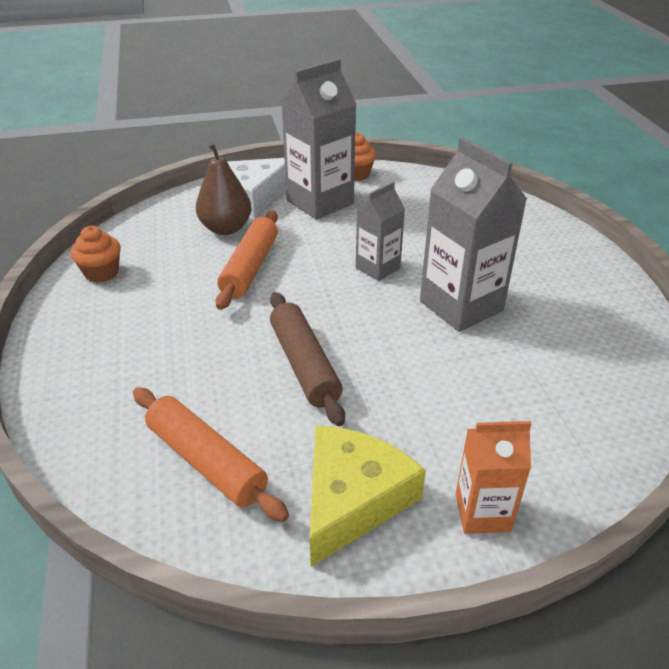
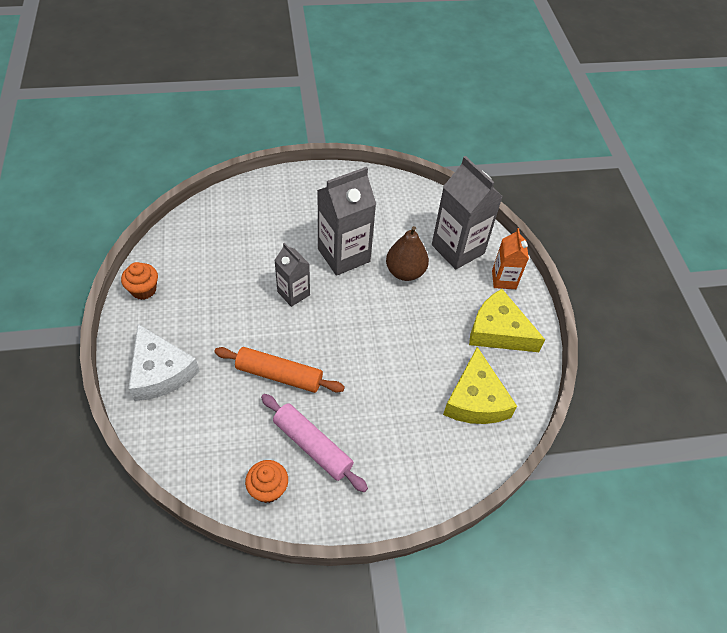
camera: 90 degrees left, 15 degrees up
orange rolling pin [133,387,289,522] -> yellow cheese [443,347,517,424]
brown pear [196,143,251,235] -> brown pear moved to [386,226,429,281]
brown rolling pin [270,292,345,426] -> none
grey carton [281,59,357,220] -> grey carton moved to [432,156,503,270]
none -> pink rolling pin [261,394,368,492]

